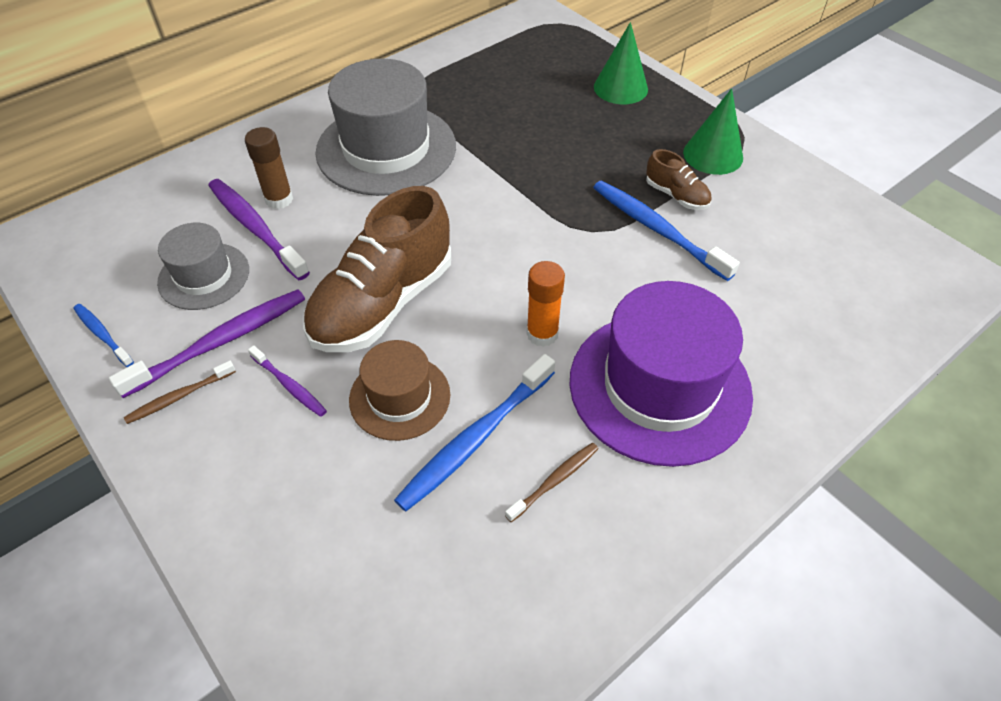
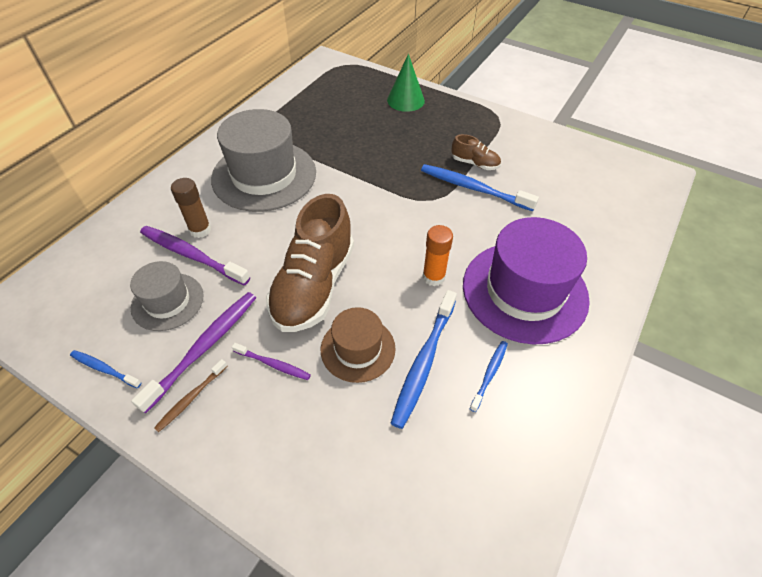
camera: 20 degrees left, 0 degrees up
brown toothbrush [505,443,599,522] -> blue toothbrush [470,341,508,412]
green cone [683,88,743,175] -> none

